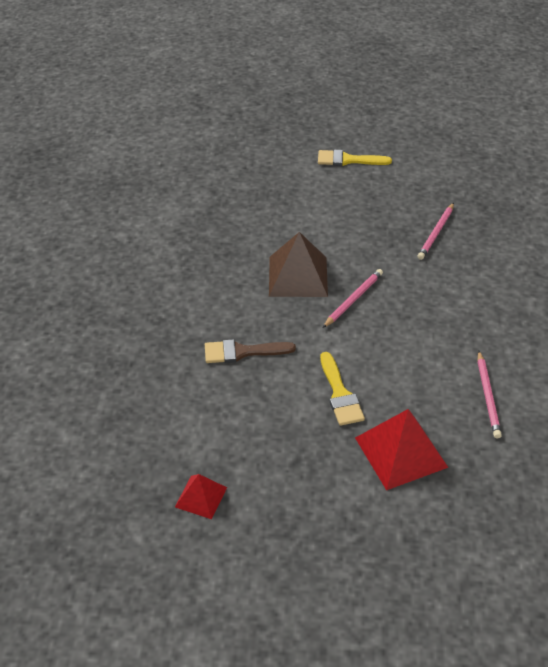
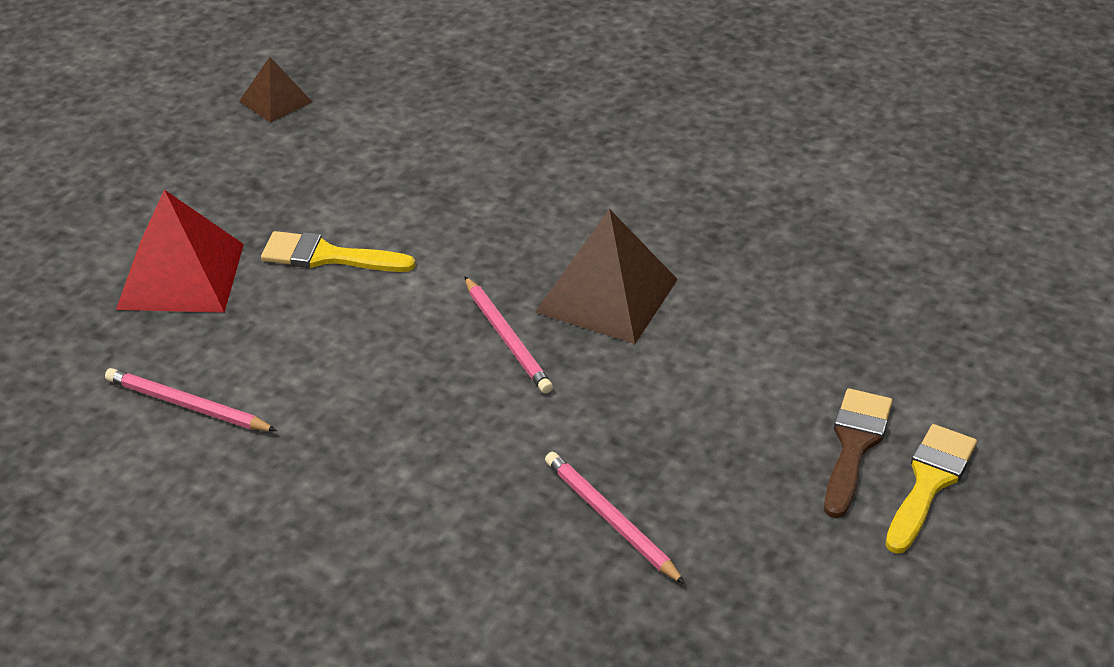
camera: 115 degrees right, 5 degrees down
red pyramid [175,474,227,519] -> brown pyramid [239,57,312,123]
brown brush [205,339,296,363] -> brown brush moved to [824,388,893,518]

